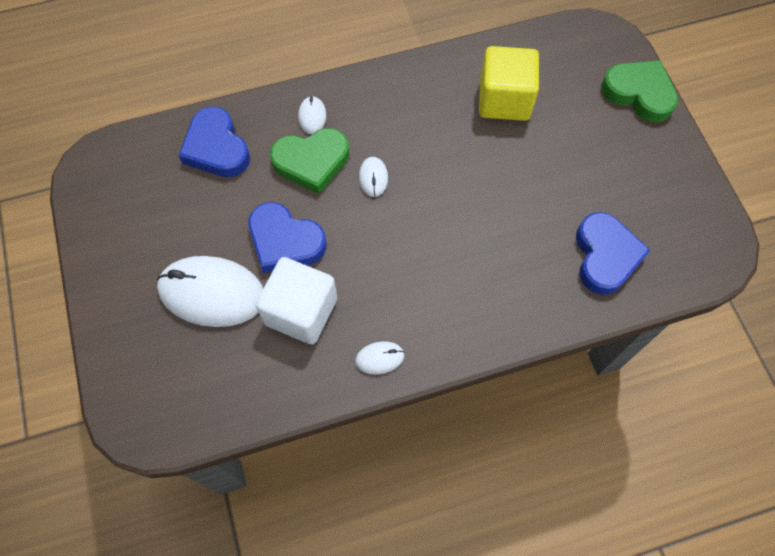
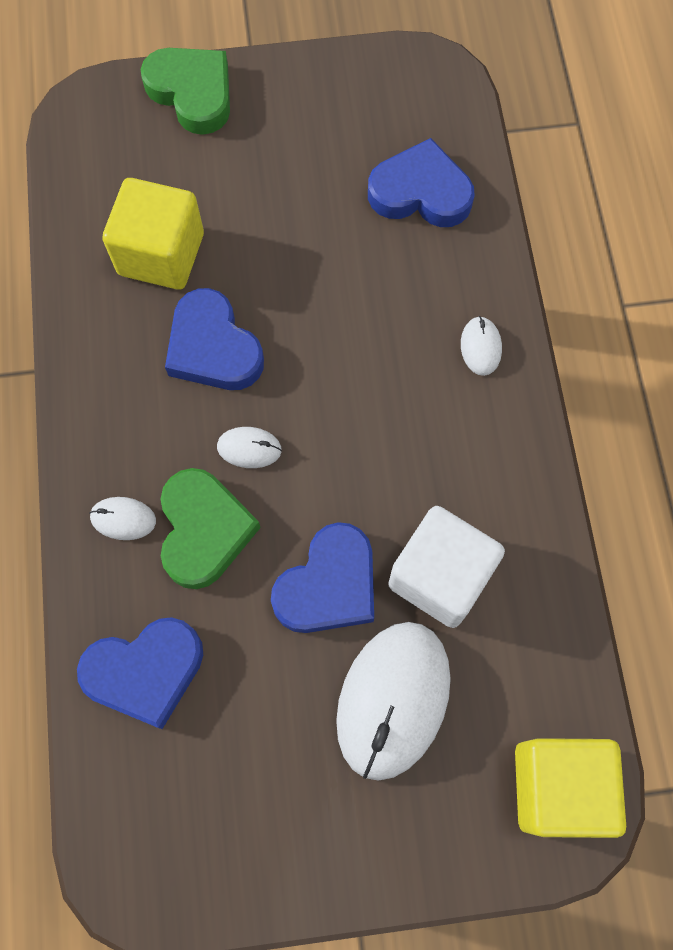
camera: 80 degrees left, 5 degrees up
white mouse [355,341,405,374] -> white mouse moved to [461,316,502,376]
green heart [601,60,678,122] -> green heart turned 90 degrees clockwise [141,48,230,135]
none -> blue heart [165,288,264,390]
none -> yellow cube [515,738,626,838]

